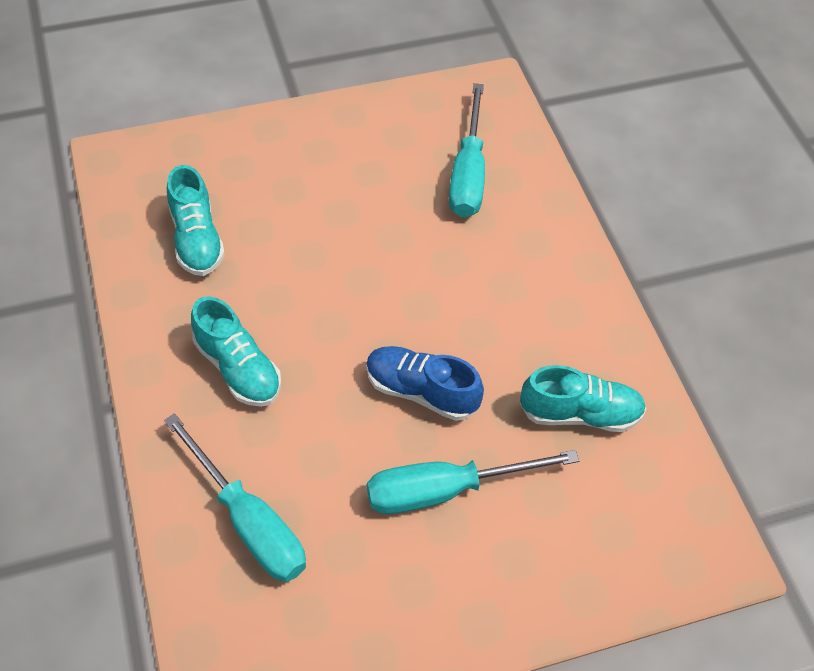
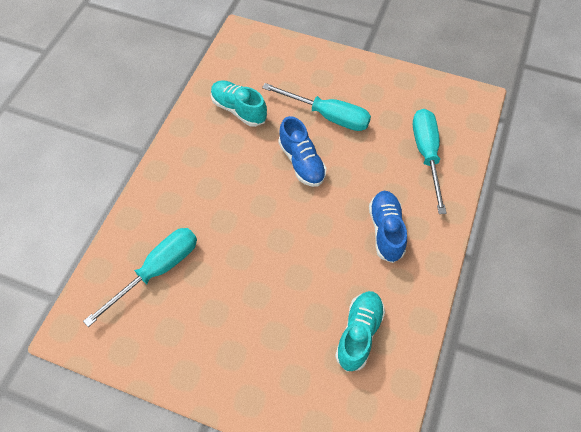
camera: 140 degrees left, 5 degrees up
turquoise shoe [191,297,281,407] -> blue shoe [369,191,407,263]

